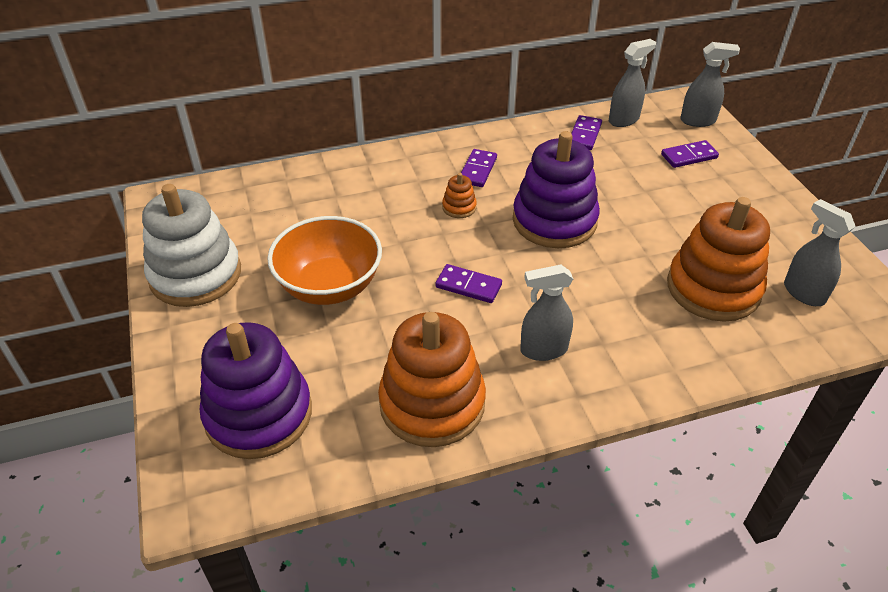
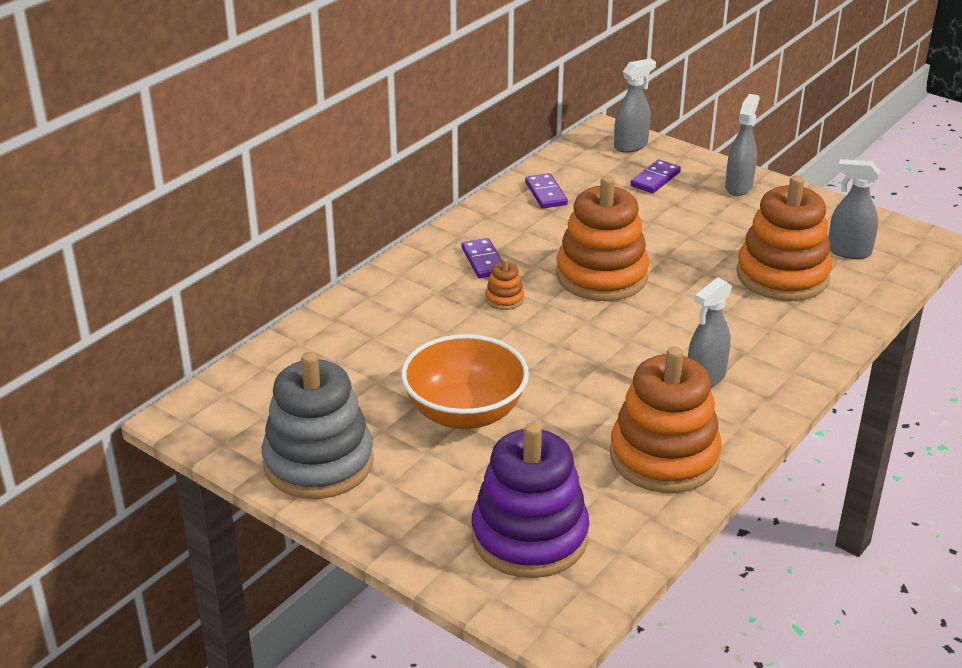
camera: 35 degrees left, 10 degrees down
white stacking toy [142,184,241,307] -> grey stacking toy [262,352,374,499]
purple domino [435,264,502,303] -> none
purple stacking toy [513,131,600,248] -> orange stacking toy [556,176,649,301]
grey spray bottle [609,39,656,127] -> grey spray bottle moved to [725,94,760,196]

